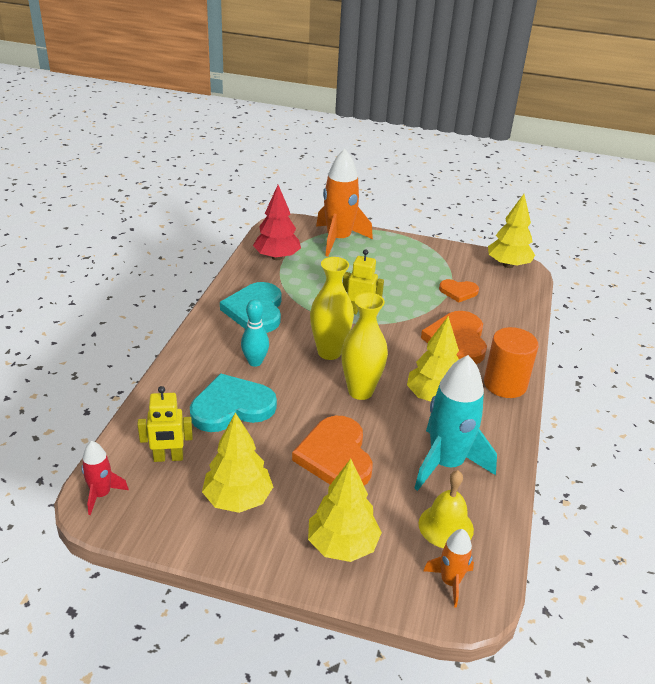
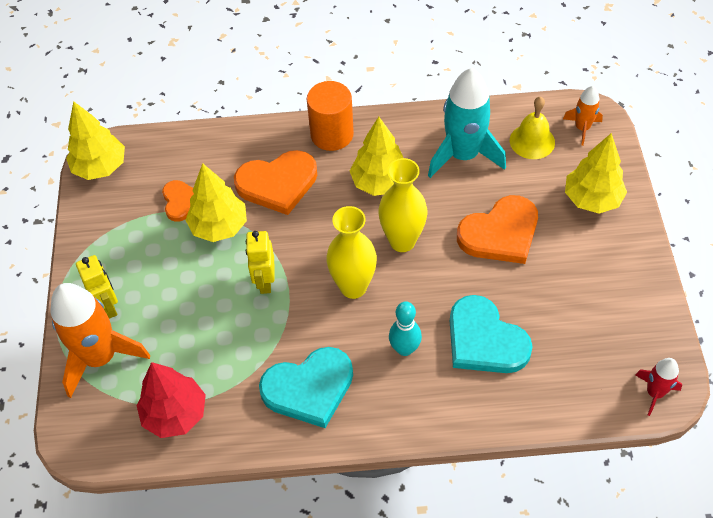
camera: 105 degrees left, 20 degrees up
yellow robot [137,386,193,462] -> yellow robot moved to [76,255,118,319]
yellow tree [202,412,273,513] -> yellow tree moved to [185,163,247,242]

